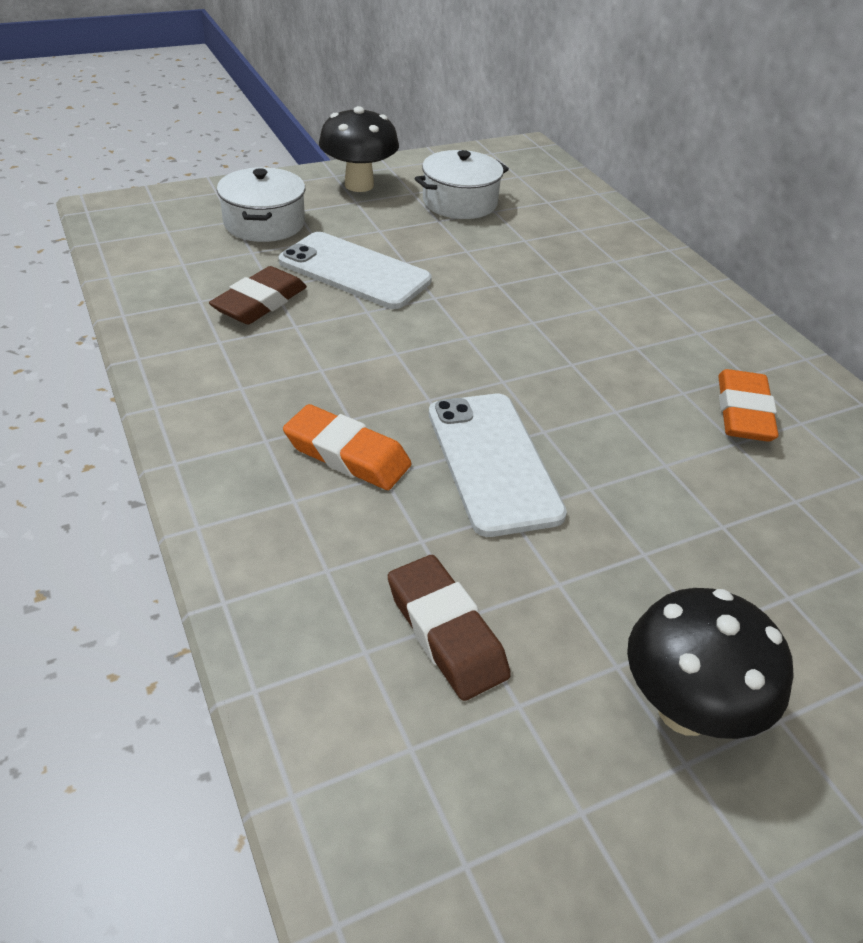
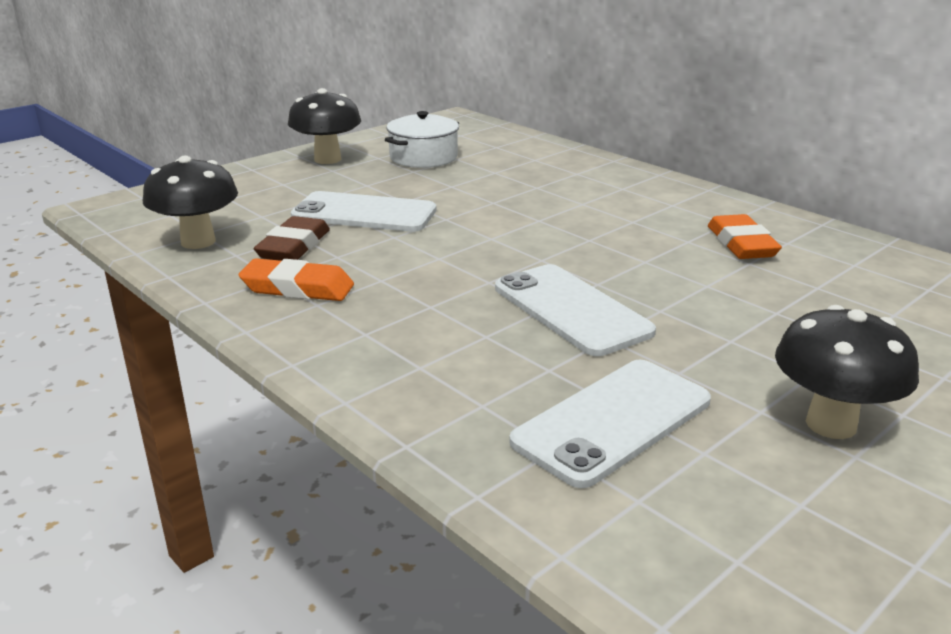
camera: 15 degrees left, 15 degrees down
white pot [217,167,305,242] -> none
orange eraser [283,404,412,490] -> orange eraser moved to [239,258,354,301]
brown eraser [388,555,511,701] -> white phone [509,360,711,488]
none -> black mushroom [143,156,238,249]

